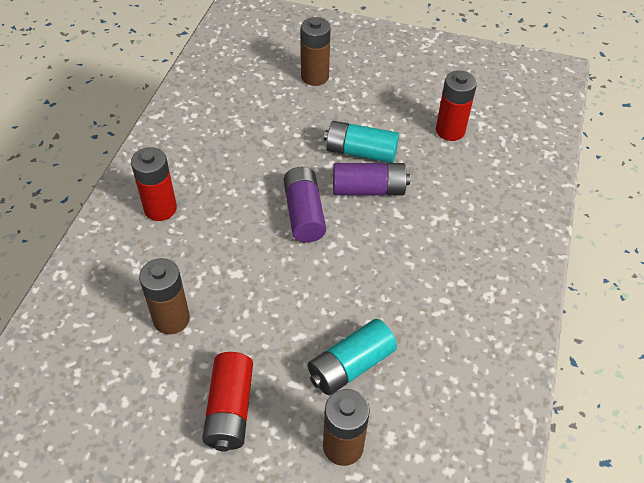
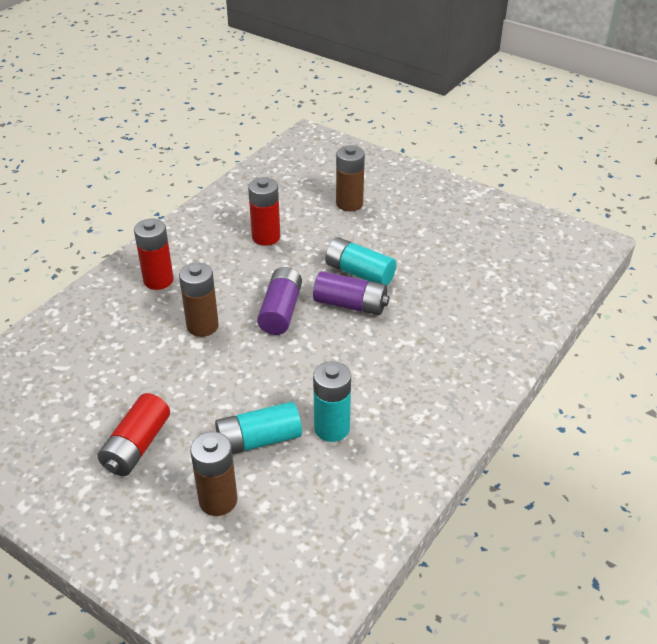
camera: 20 degrees right, 10 degrees down
brown battery [139,258,190,334] -> brown battery moved to [179,262,219,337]
red battery [436,70,477,141] -> red battery moved to [248,177,280,246]
none -> turquoise battery [313,361,351,442]

